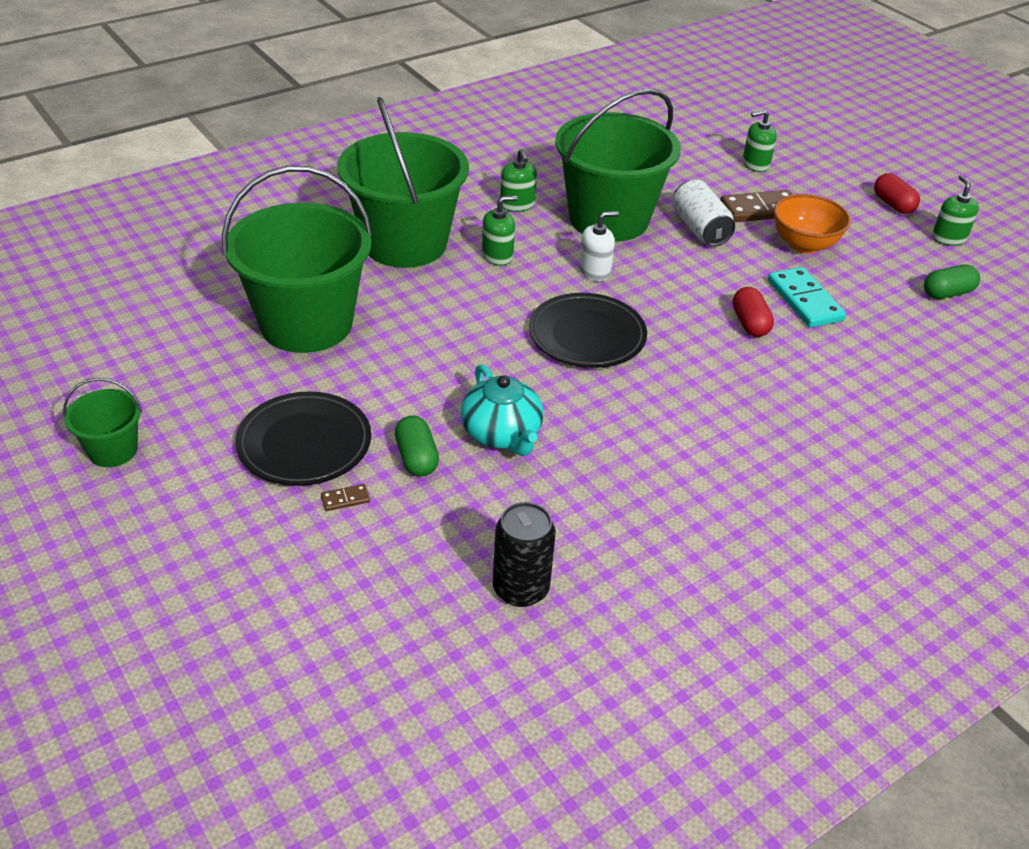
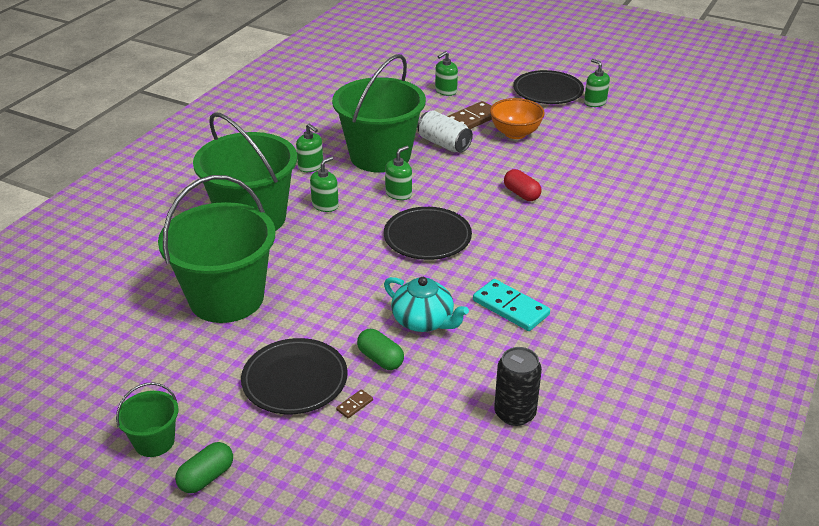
camera: 25 degrees left, 5 degrees down
white soap dispenser [579,211,619,281] -> green soap dispenser [385,146,412,200]
turquoise domino [768,267,846,328] -> turquoise domino moved to [473,279,550,331]
red capsule [874,173,920,214] -> black plate [513,70,584,104]
green capsule [924,264,980,299] -> green capsule moved to [175,442,233,493]

